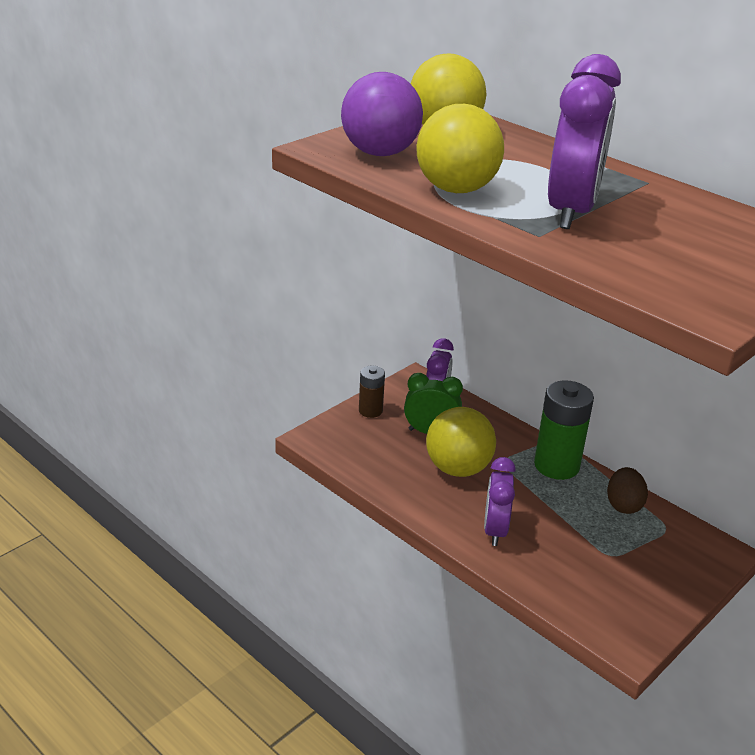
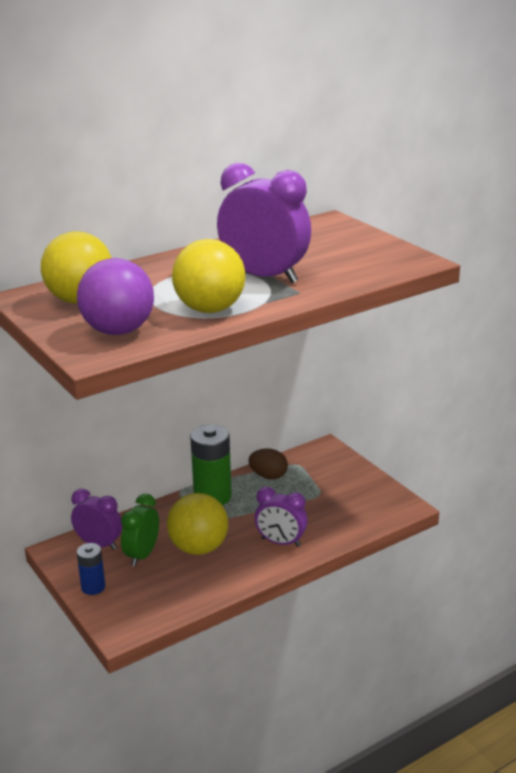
camera: 75 degrees left, 5 degrees down
brown battery [359,366,385,418] -> blue battery [77,543,105,595]

